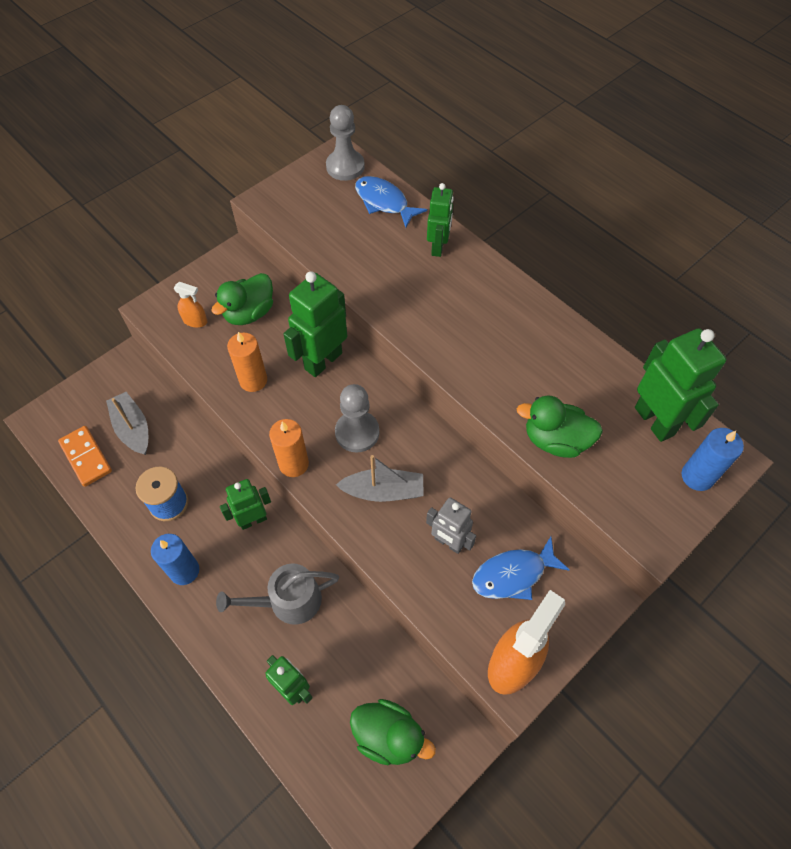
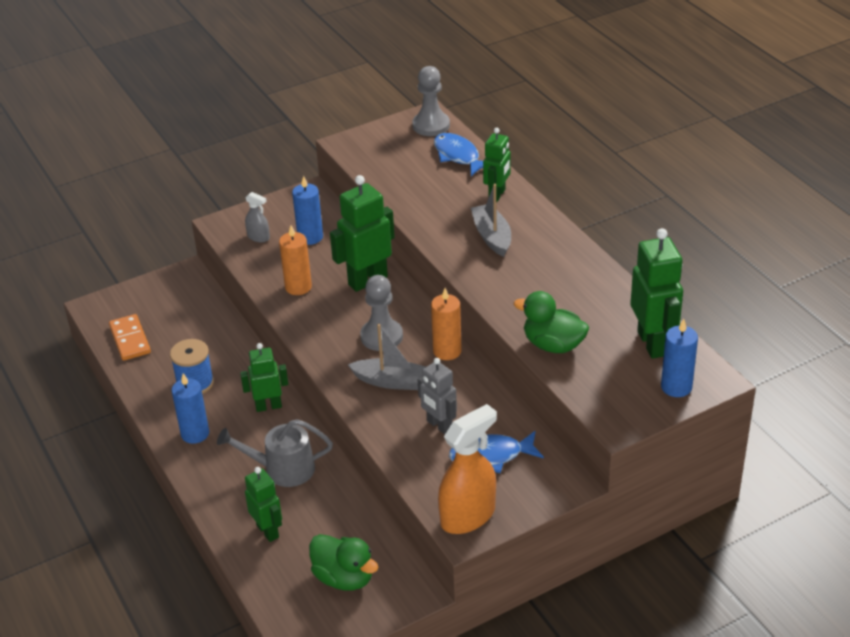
camera: 15 degrees right, 20 degrees down
grey boat [106,392,148,455] -> grey boat moved to [471,184,511,257]
orange spray bottle [174,282,207,328] -> grey spray bottle [245,192,270,242]
green duck [211,273,273,325] -> blue candle [292,176,323,245]
orange candle [269,419,309,477] -> orange candle moved to [431,288,461,360]

